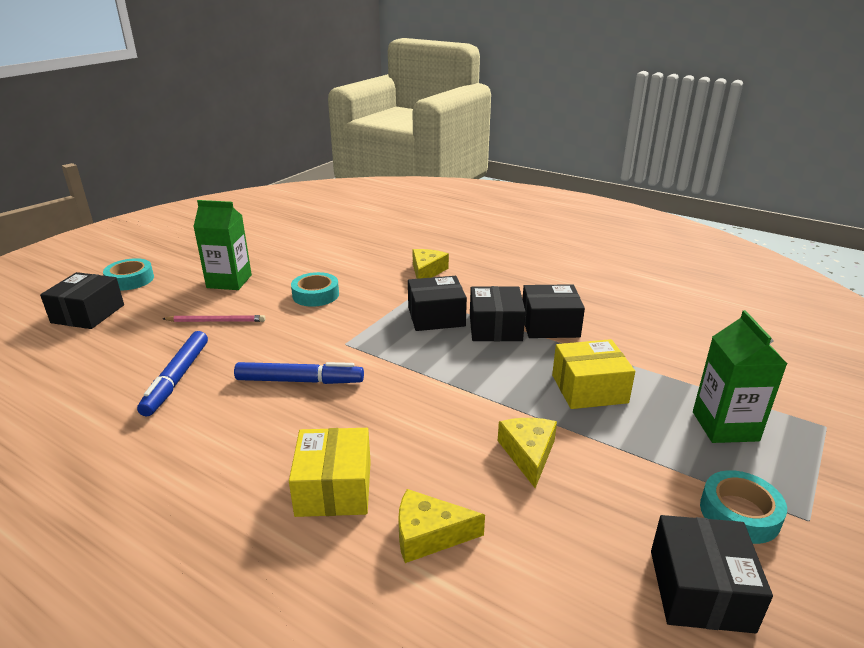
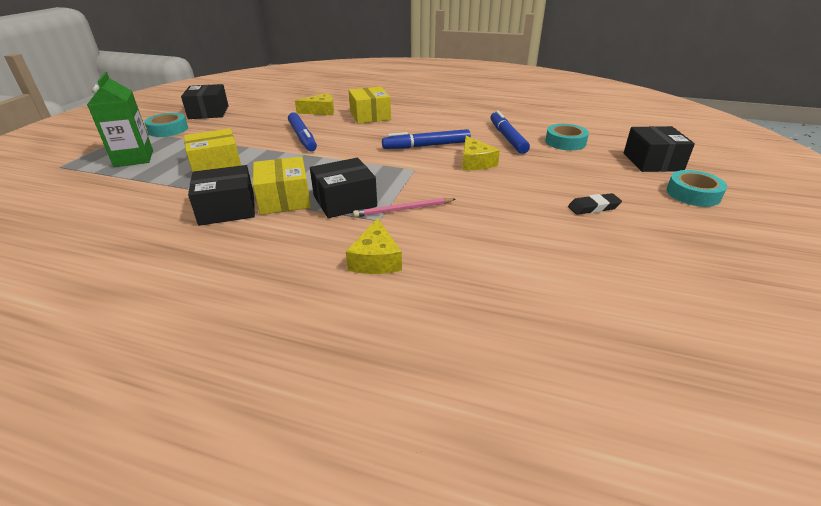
camera: 165 degrees right, 5 degrees up
pink pencil [163,315,265,322] -> pink pencil moved to [353,198,455,217]
green carton [193,200,252,290] -> black eraser [568,193,622,215]
turquoise tape [291,272,339,307] -> turquoise tape moved to [545,124,589,150]
black box [470,286,526,341] -> yellow box [253,157,311,215]
yellow cheese [498,418,557,488] -> yellow cheese moved to [462,136,500,170]
none -> blue marker [288,112,317,151]

